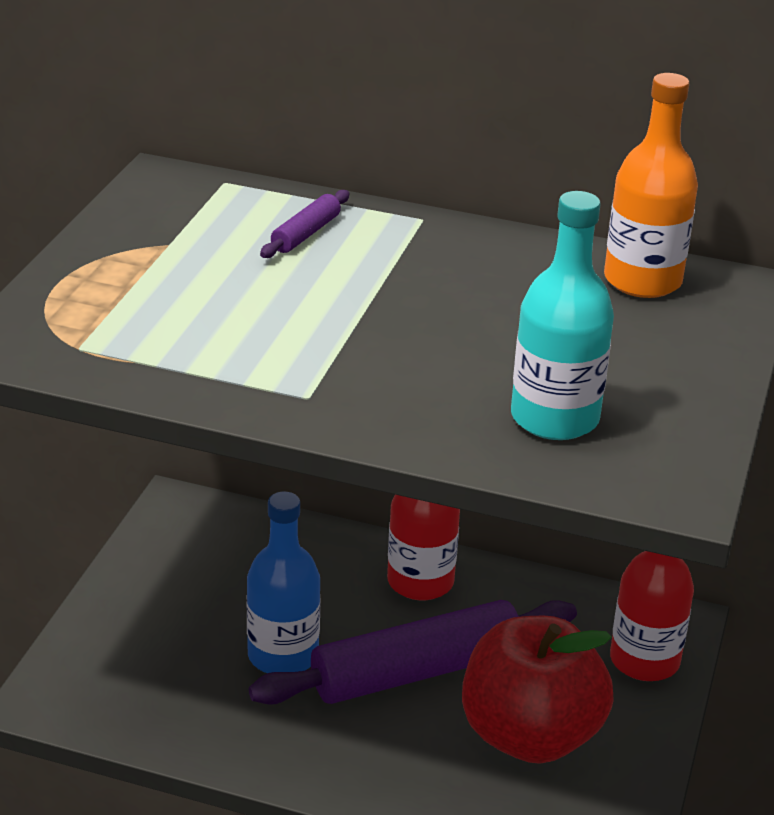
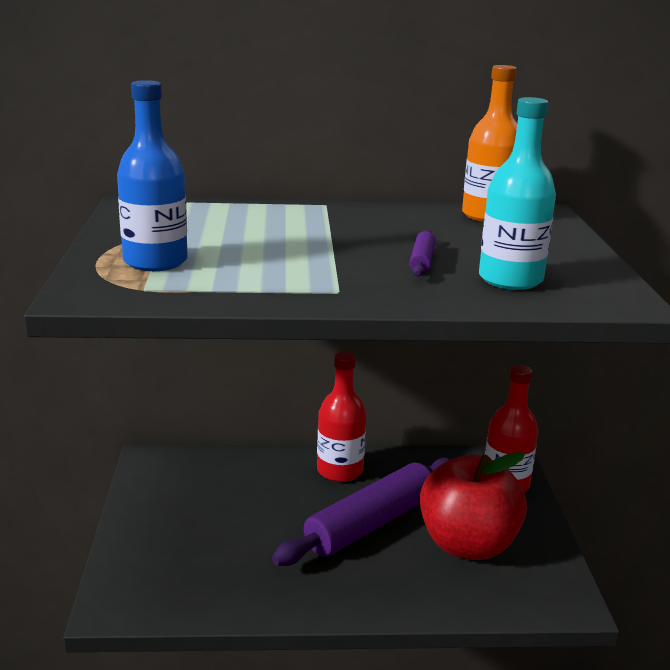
camera: 20 degrees left, 10 degrees down
blue bottle [246,491,321,673] -> blue bottle moved to [117,80,188,271]
purple rolling pin [260,190,349,258] -> purple rolling pin moved to [409,230,436,276]

